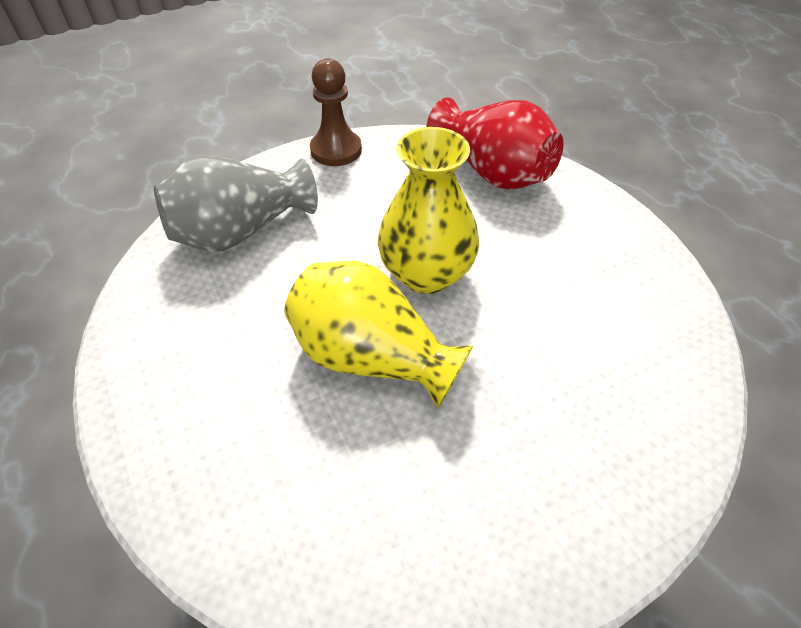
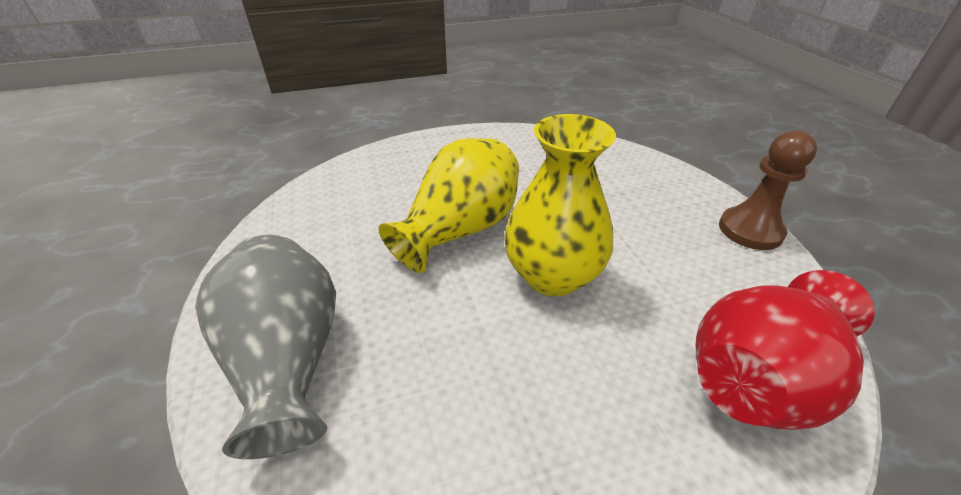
camera: 100 degrees right, 10 degrees down
grey vase [154,155,318,252] -> grey vase moved to [195,235,336,459]

